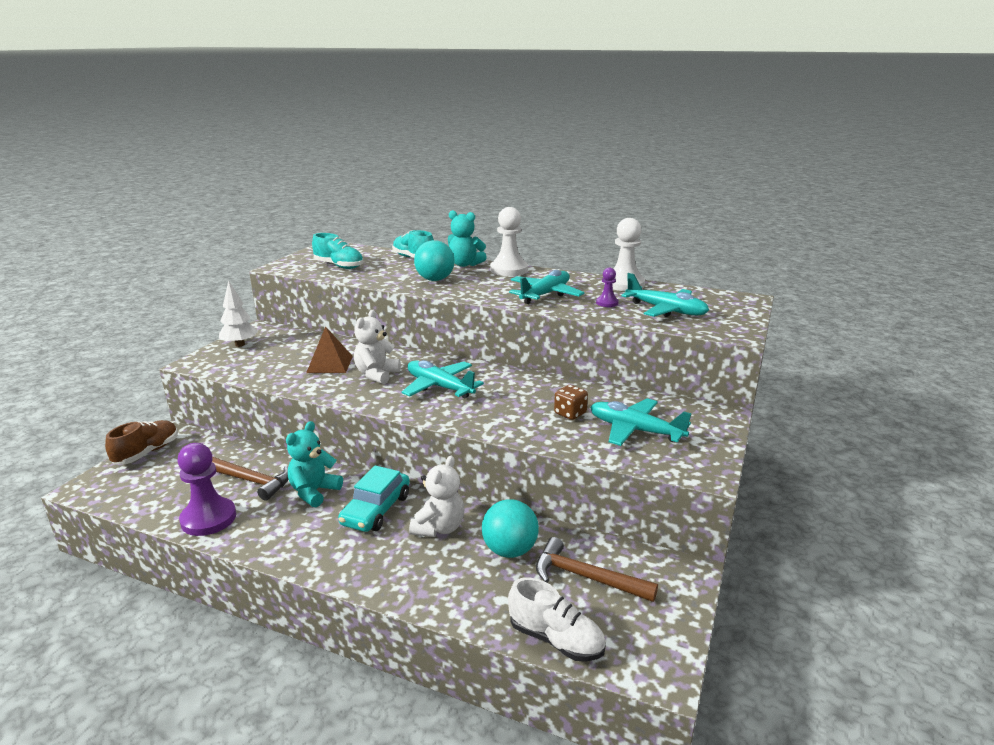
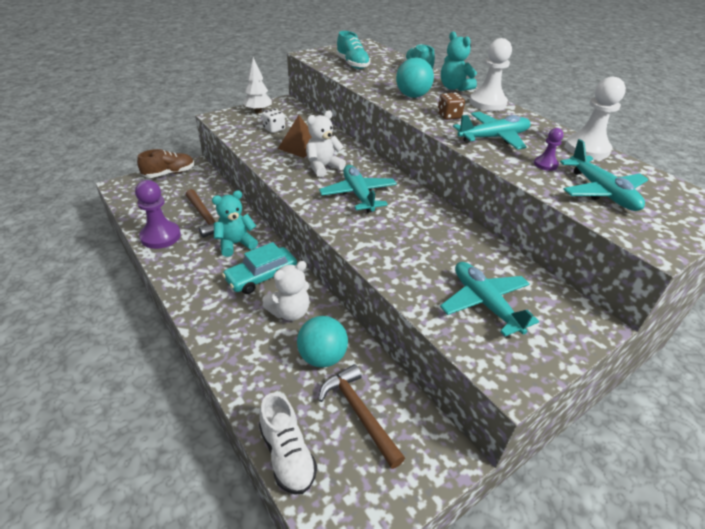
camera: 30 degrees right, 15 degrees up
brown dice [554,385,588,420] -> brown dice moved to [438,93,465,120]
none -> white dice [262,109,285,133]

